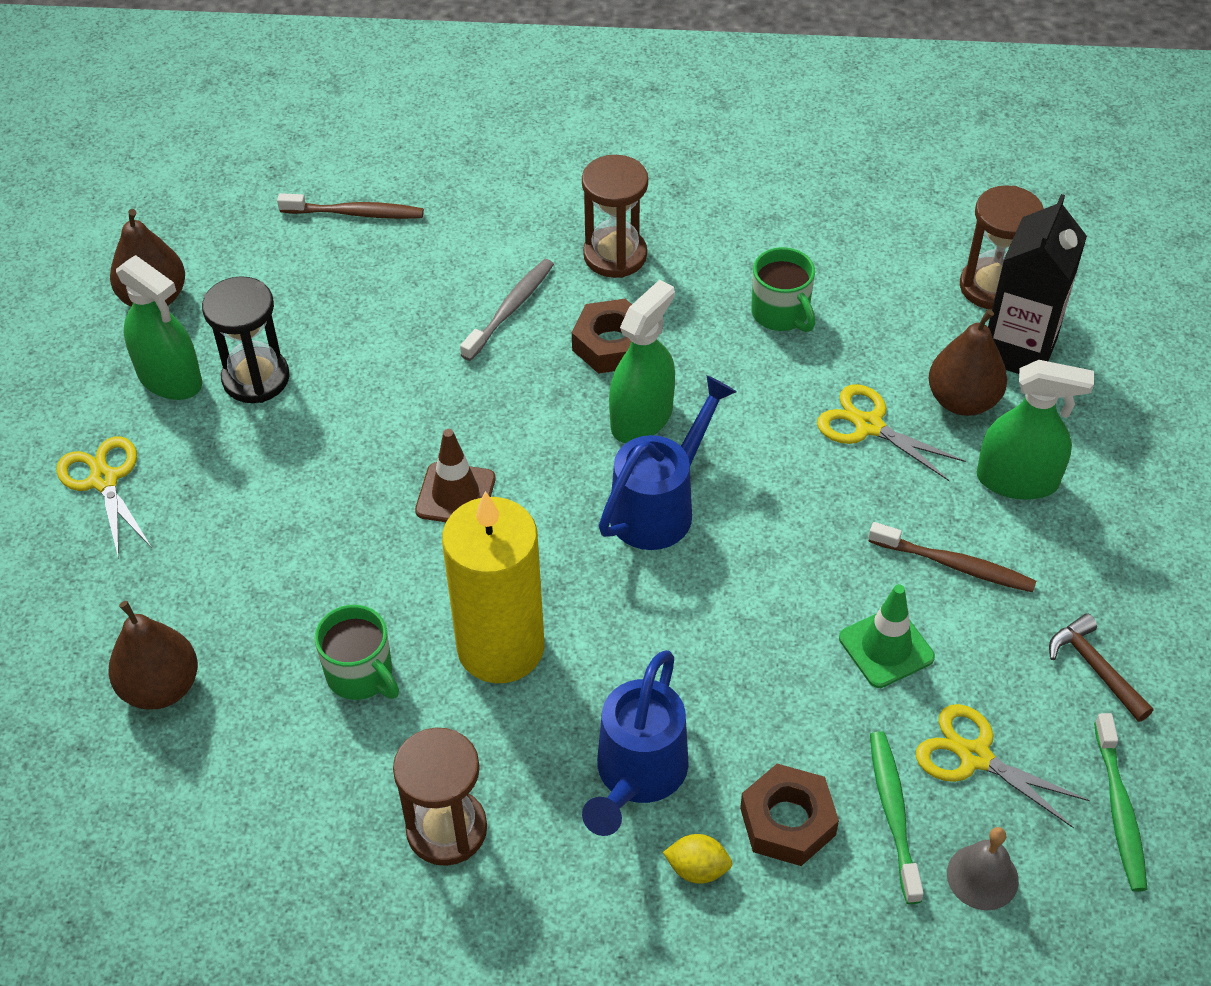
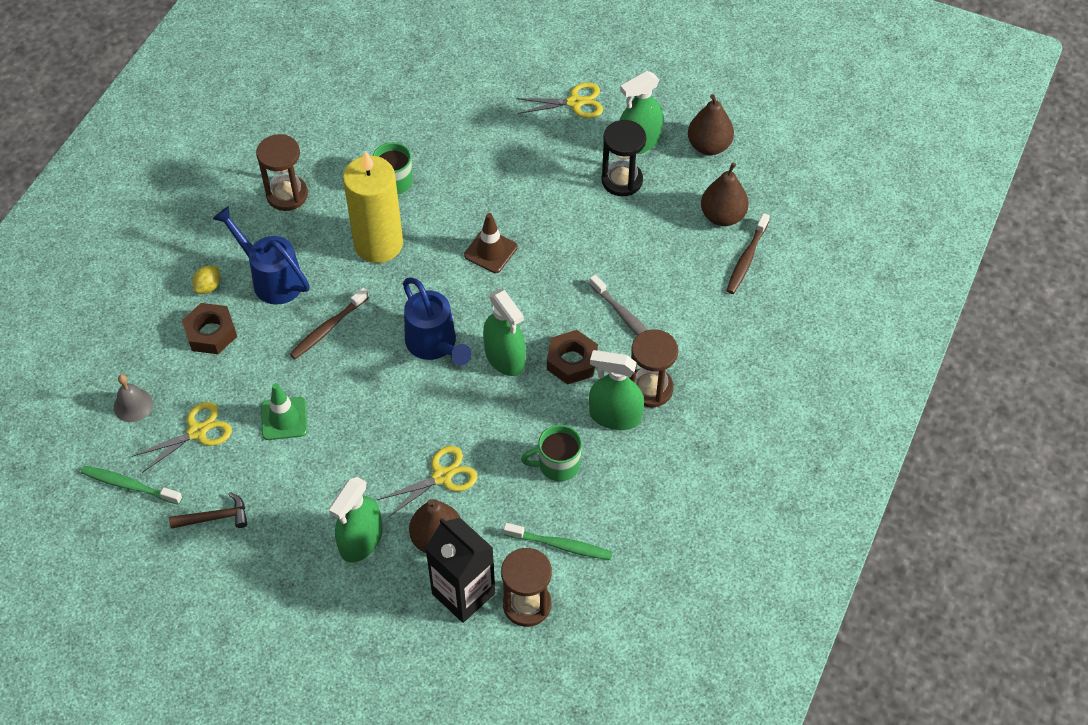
camera: 110 degrees right, 5 degrees up
brown pear [108,601,198,710] -> brown pear moved to [701,162,749,226]
brown toothbrush [869,522,1036,592] -> brown toothbrush moved to [290,287,369,359]
green toothbrush [870,731,924,904] -> green toothbrush moved to [503,523,613,560]
none -> green spray bottle [589,350,644,430]

